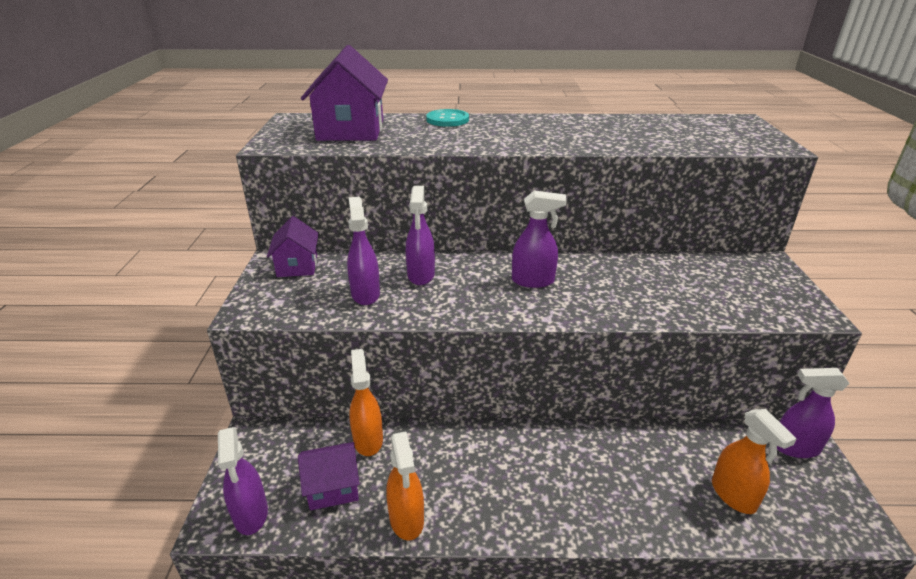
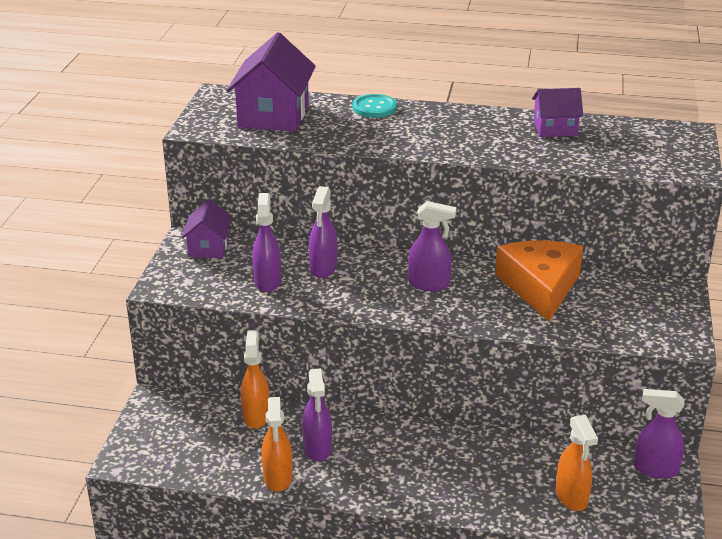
camera: 10 degrees right, 0 degrees up
purple spray bottle [218,427,268,535] -> purple spray bottle moved to [302,368,332,461]
purple house [298,442,360,510] -> purple house moved to [532,88,583,137]
none -> orange cheese [495,240,583,321]

